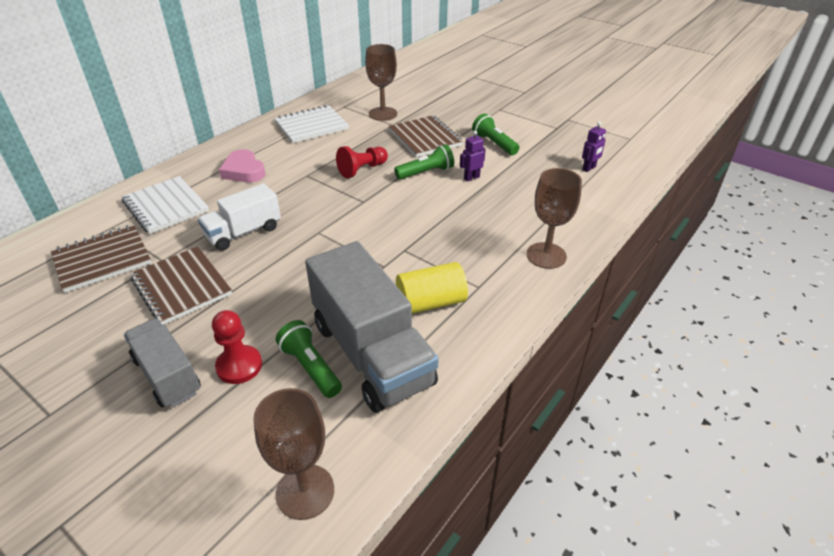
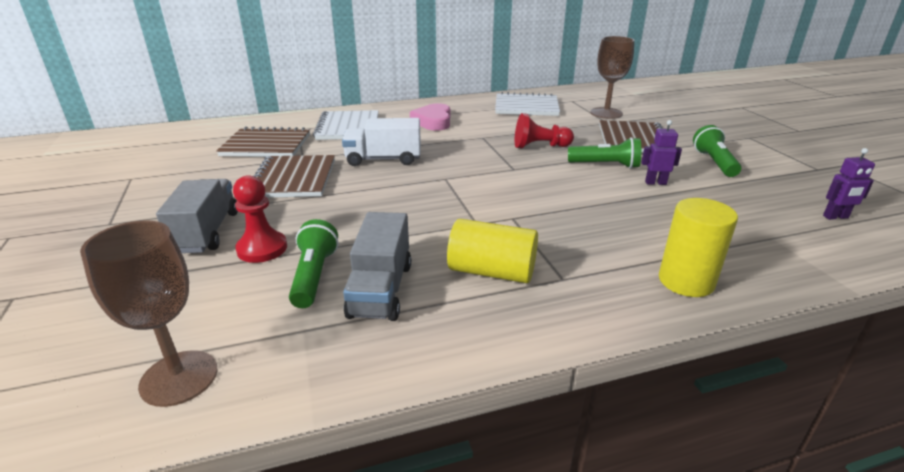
camera: 35 degrees right, 10 degrees down
grey truck [305,241,439,413] -> grey truck [343,212,411,321], size x0.58
brown goblet [527,168,582,269] -> yellow cylinder [659,198,738,297]

